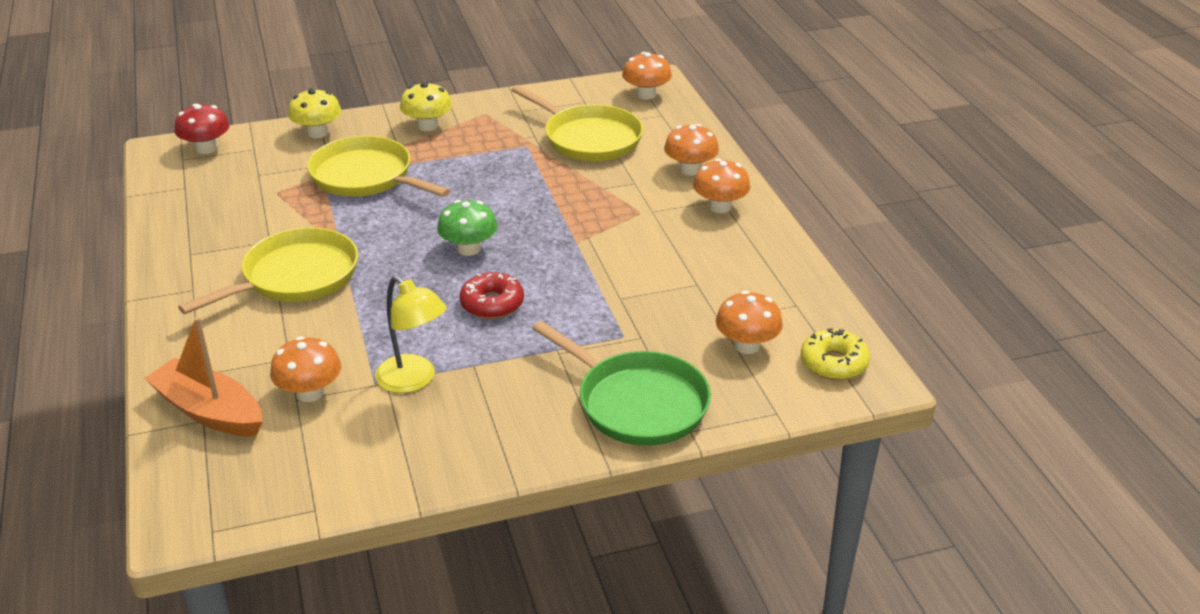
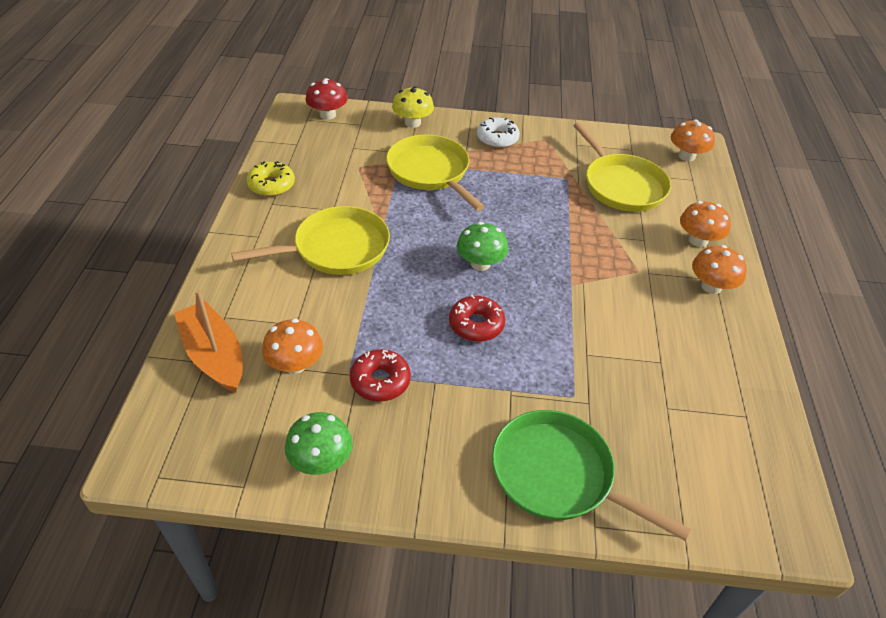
camera: 20 degrees right, 10 degrees up
yellow lamp [375,276,447,393] -> red donut [350,349,411,402]
yellow mushroom [400,82,452,131] -> white donut [477,117,520,148]
green pan [532,321,711,446] -> green pan turned 150 degrees clockwise [492,410,691,541]
orange mushroom [716,291,783,354] -> none
yellow donut [801,328,870,380] -> yellow donut moved to [246,161,295,197]
none -> green mushroom [285,412,353,475]

